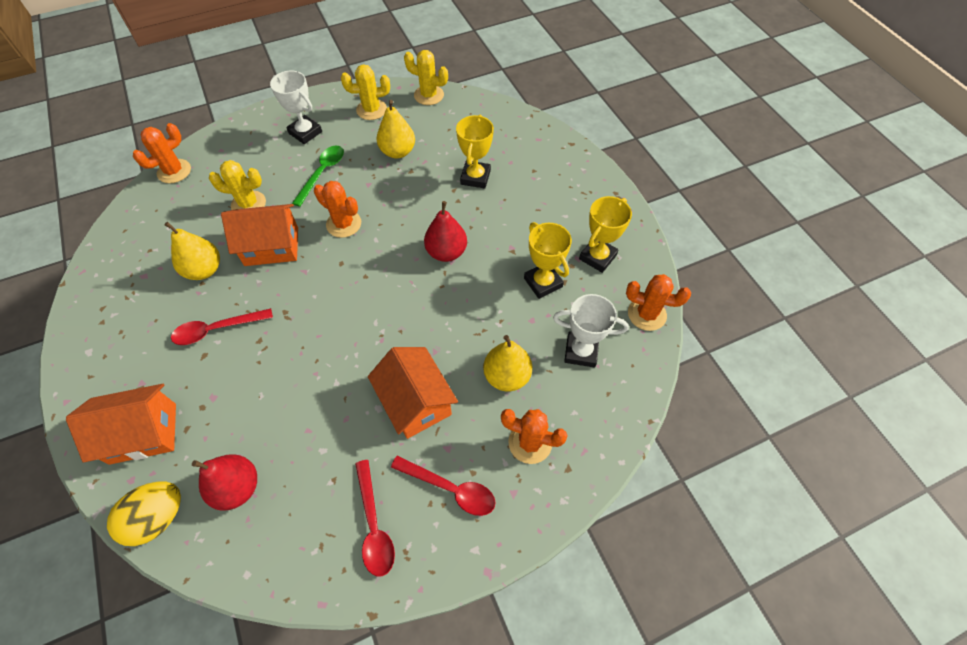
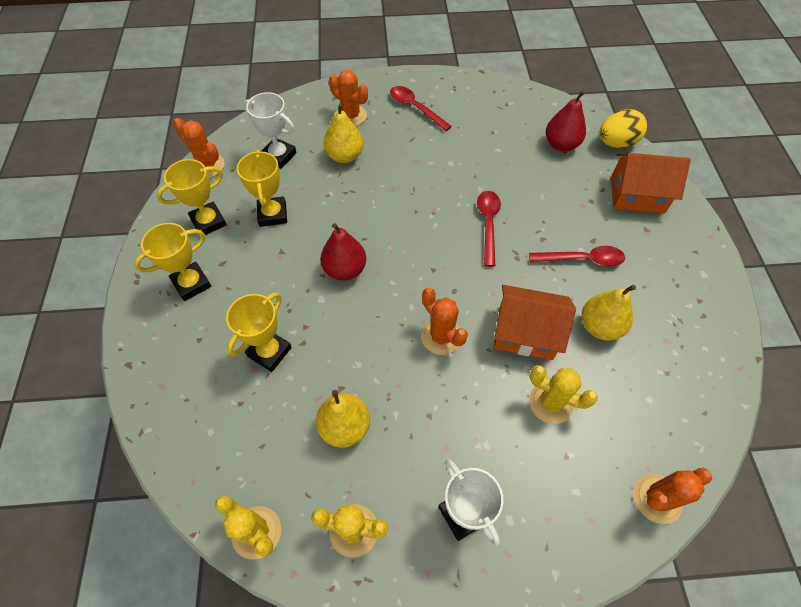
camera: 160 degrees left, 0 degrees up
green spoon [292,146,344,207] -> none
red spoon [355,460,395,577] -> red spoon moved to [477,191,501,267]
orange house [368,347,458,439] -> none
none -> yellow trophy [134,223,211,301]

